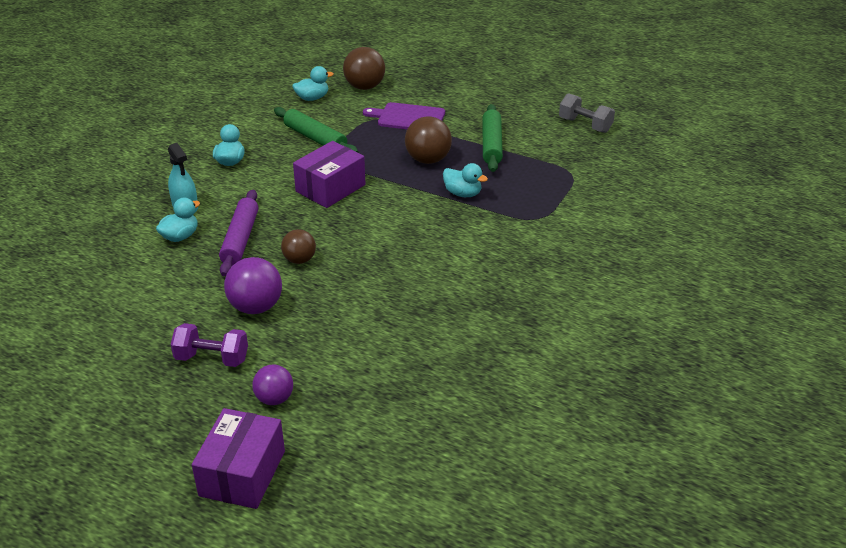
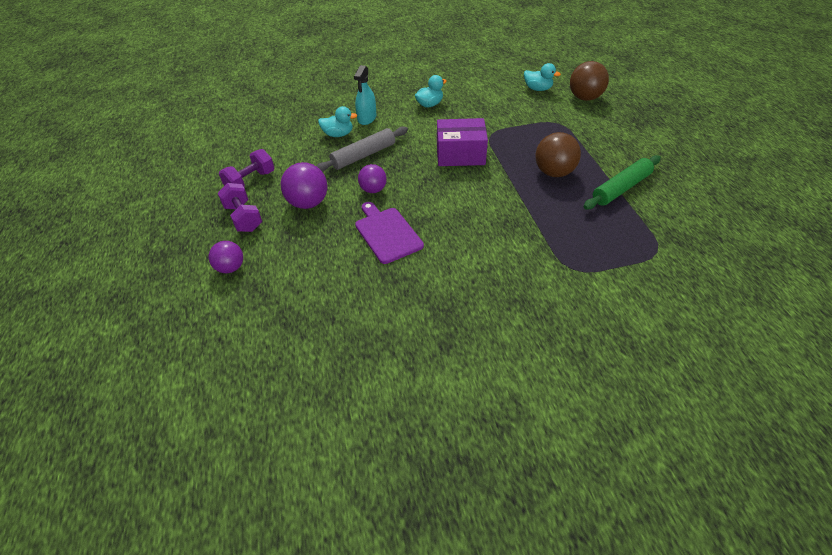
camera: 50 degrees right, 10 degrees up
purple box [192,408,285,509] -> none
purple rolling pin [219,190,259,276] -> grey rolling pin [316,126,408,172]
green rolling pin [274,107,358,153] -> none
brown ball [281,229,316,264] -> purple ball [358,164,387,193]
purple cutting board [363,102,445,129] -> purple cutting board moved to [355,202,424,264]
turquoise duck [443,163,488,197] -> none
grey dumbbell [559,93,615,133] -> none
none -> purple dumbbell [219,149,274,187]

